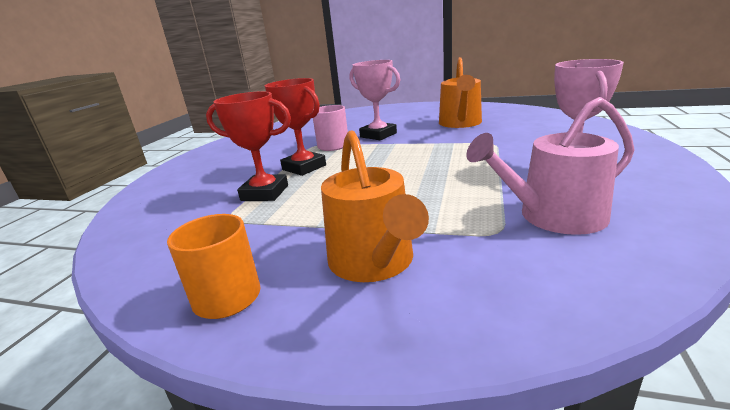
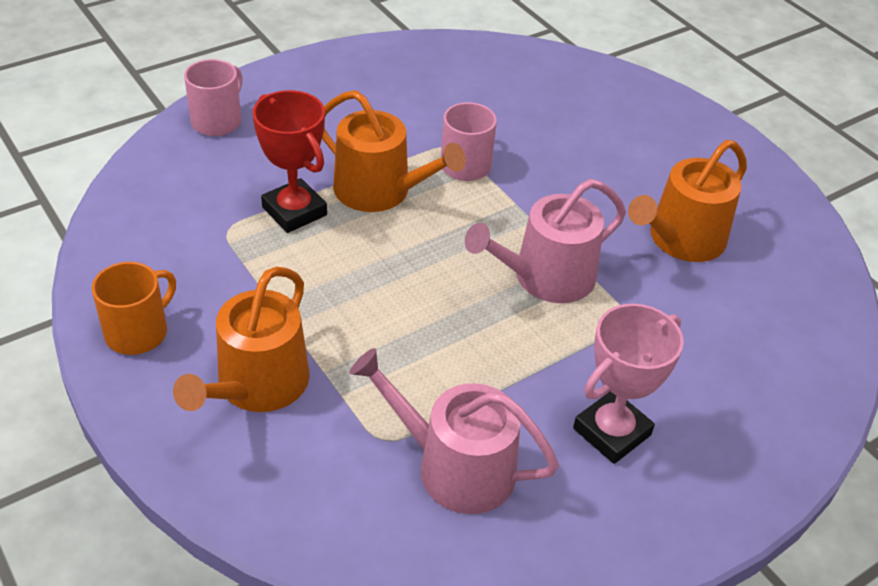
camera: 35 degrees right, 20 degrees up
red trophy [265,78,326,176] -> orange watering can [322,90,466,212]
pink trophy [350,60,400,140] -> none
none -> pink mug [184,59,242,136]
none -> pink watering can [465,179,626,303]

